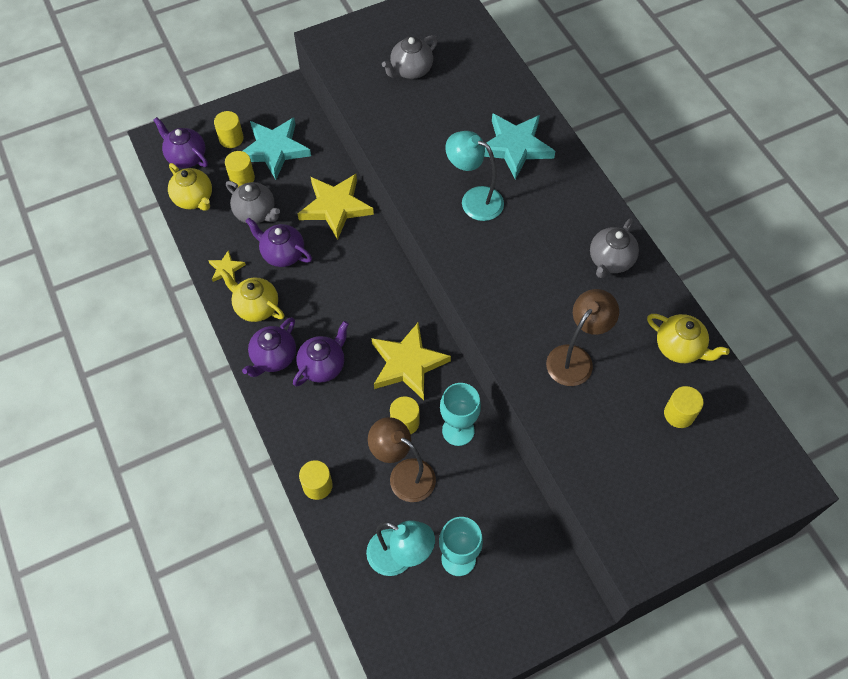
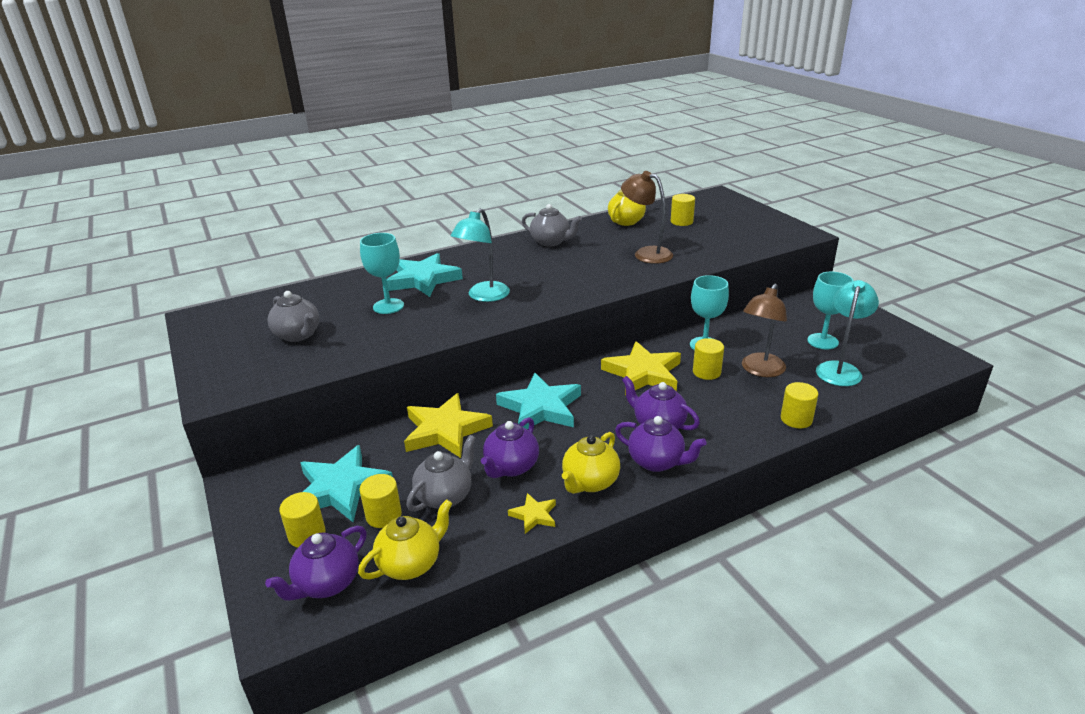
camera: 90 degrees left, 30 degrees down
none -> turquoise goblet [360,233,404,314]
none -> turquoise star [496,373,581,429]

